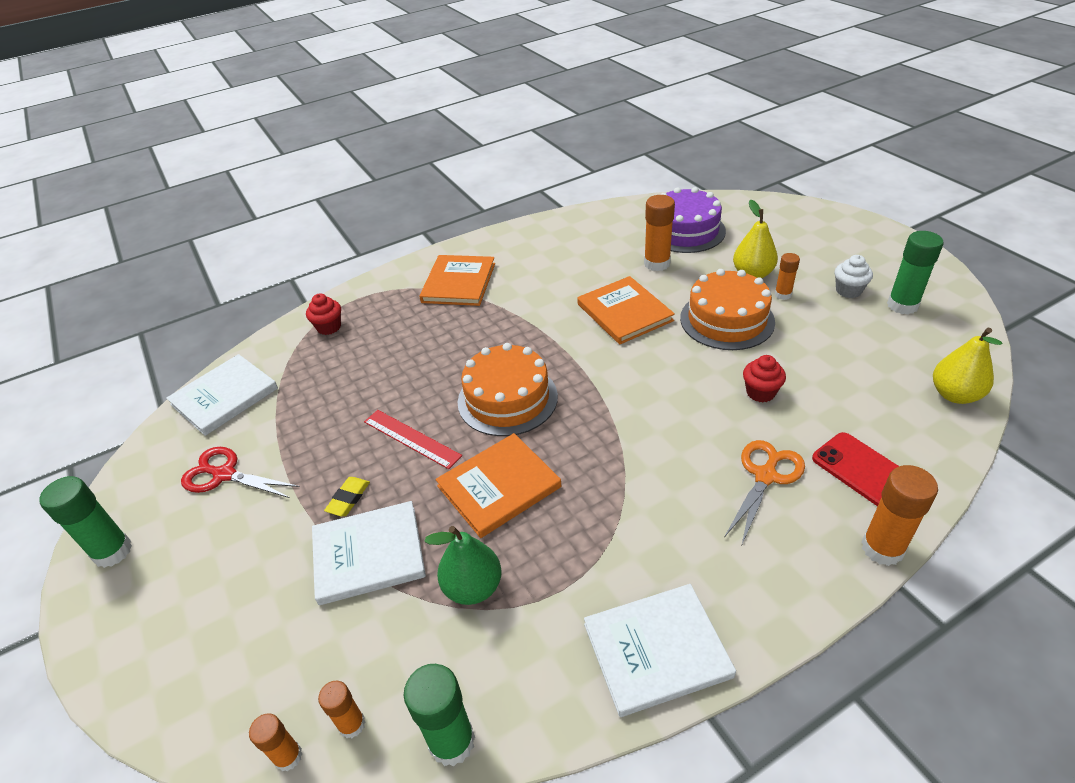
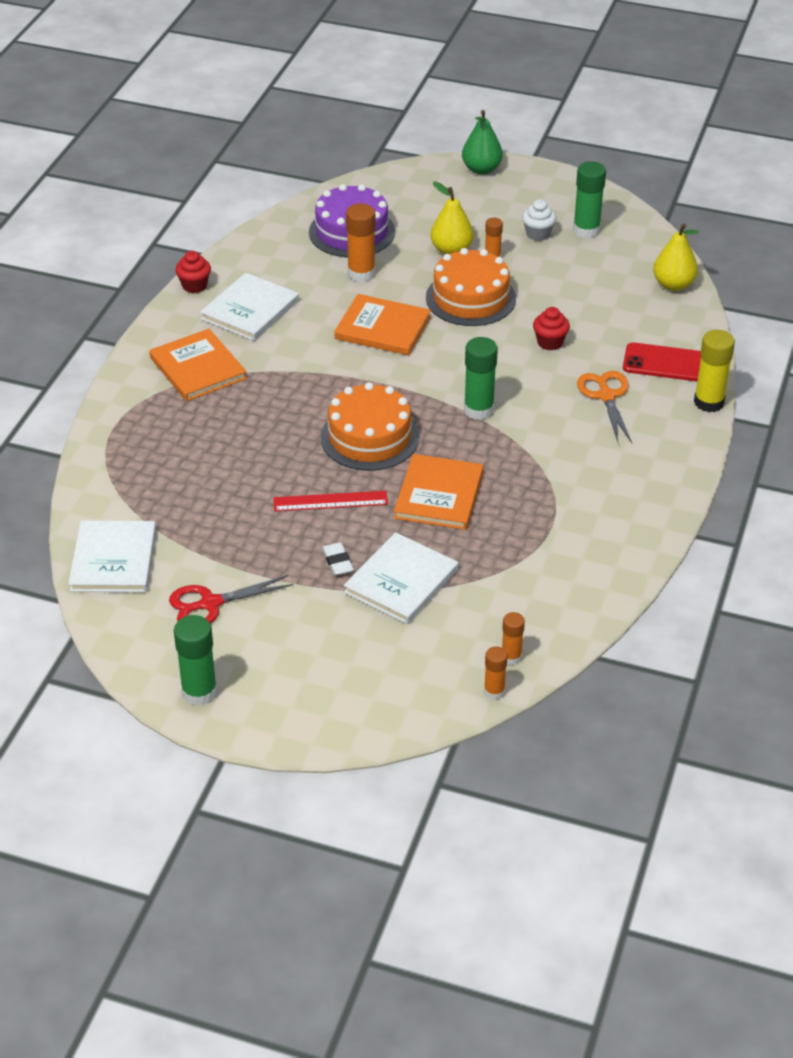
camera: 45 degrees left, 0 degrees up
red cupcake [306,293,341,335] -> red cupcake moved to [175,251,211,293]
yellow eraser [324,477,370,516] -> white eraser [322,542,354,576]
green glue stick [404,664,475,766] -> green glue stick moved to [464,337,498,420]
green pear [424,526,502,605] -> green pear moved to [462,110,503,175]
white book [584,584,736,717] -> white book moved to [200,273,299,341]
orange glue stick [861,465,938,566] -> yellow glue stick [694,330,735,412]

